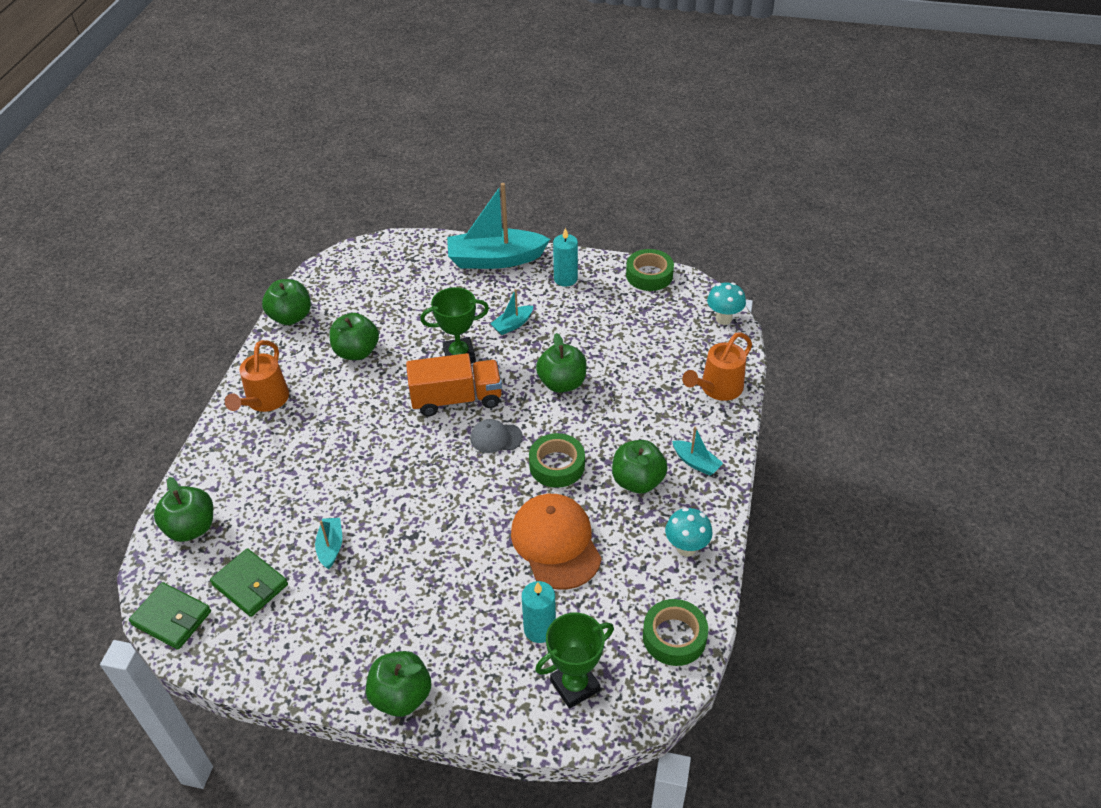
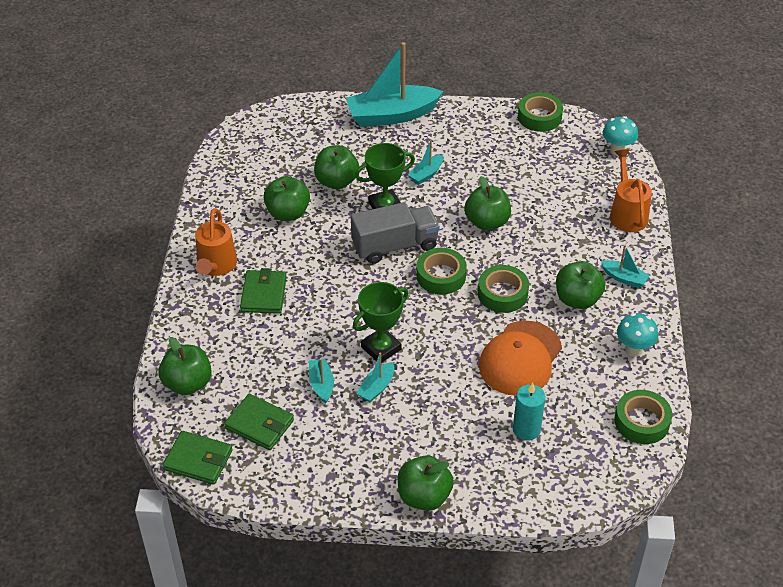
camera: 10 degrees left, 0 degrees up
green apple [262,279,311,325] -> green apple moved to [314,145,359,189]
orange truck [406,353,502,416] -> grey truck [351,202,440,264]
grey cap [470,419,523,453] -> green tape [416,248,467,295]
orange cap [511,494,602,590] -> orange cap turned 120 degrees counterclockwise [479,321,562,396]
green trophy [535,613,614,709] -> green trophy moved to [353,282,408,363]
turquoise candle [553,228,578,286] -> none
orange watering can [682,332,752,401] -> orange watering can turned 135 degrees clockwise [610,149,652,232]
none -> green wallet [240,268,287,314]
none -> turquoise boat [356,353,394,402]

